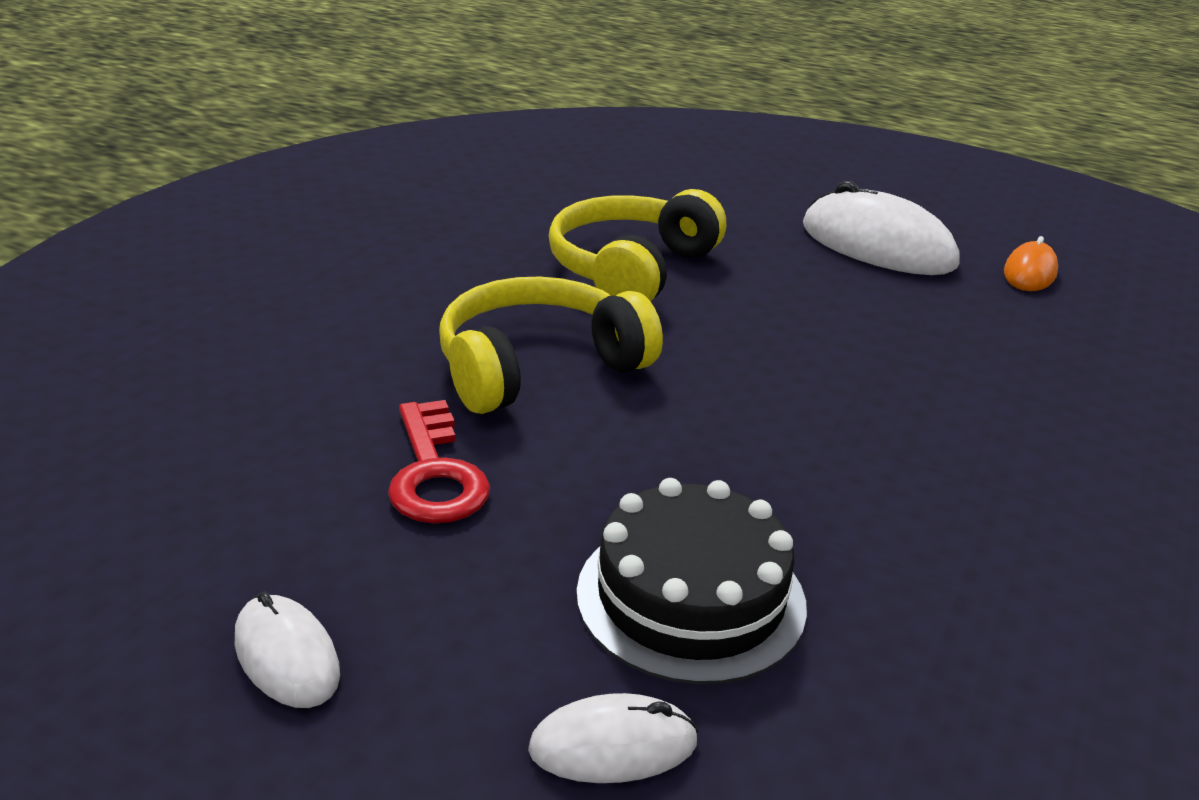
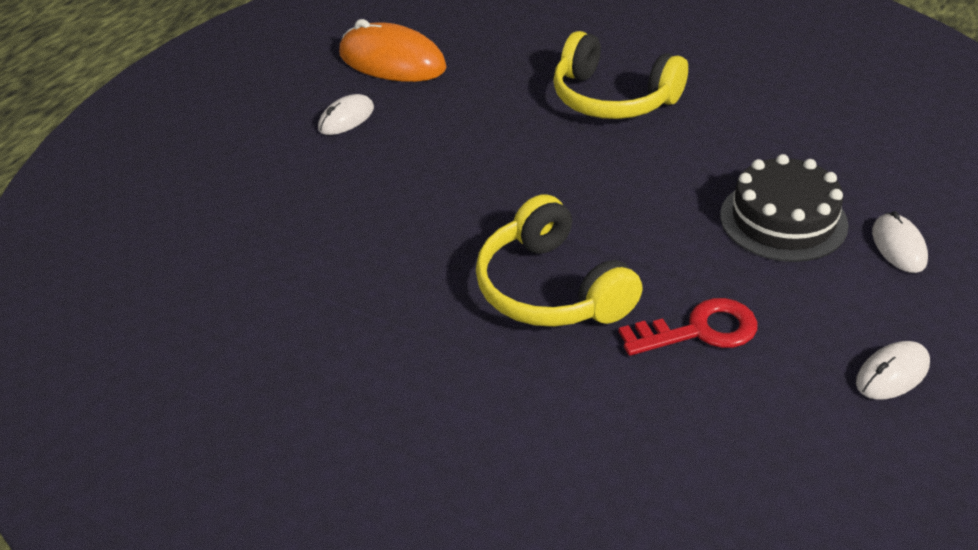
camera: 85 degrees left, 10 degrees up
yellow headphones [549,189,726,301] -> yellow headphones moved to [553,31,688,119]
white mouse [803,181,959,275] -> white mouse [318,94,374,135], size x0.53
orange mouse [1004,236,1058,291] -> orange mouse [339,19,447,82], size x1.89

